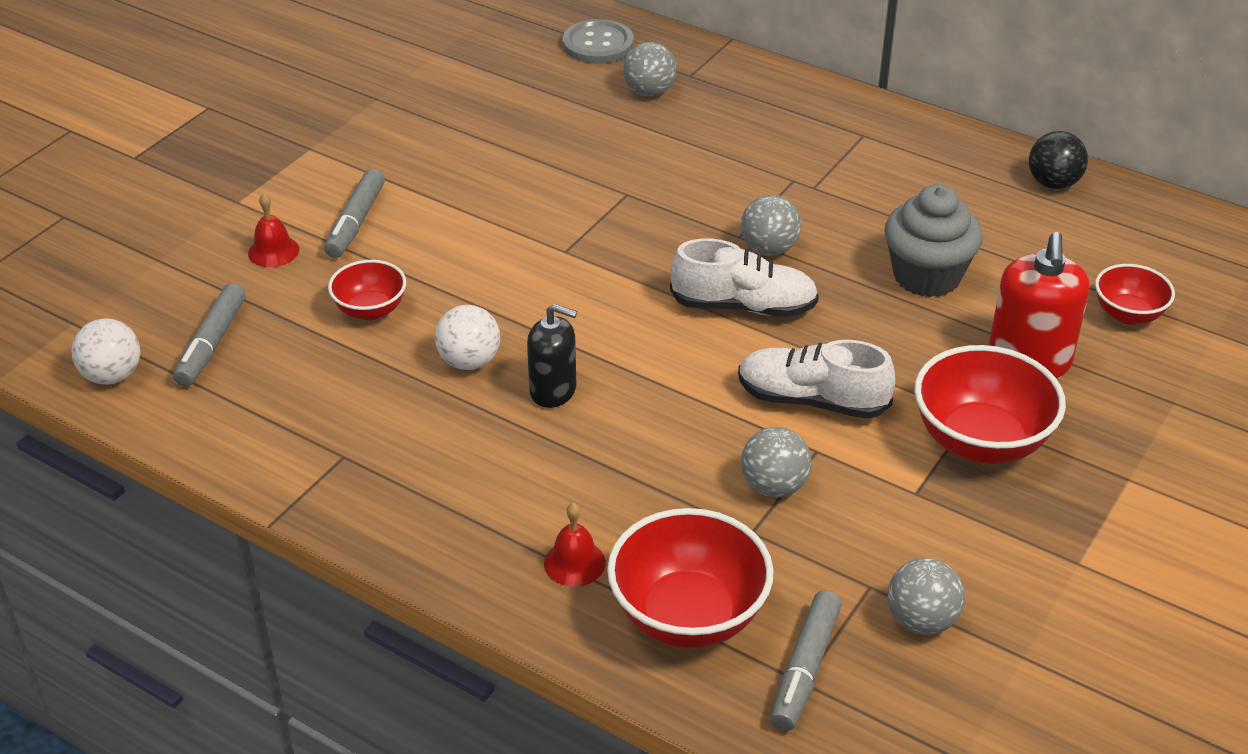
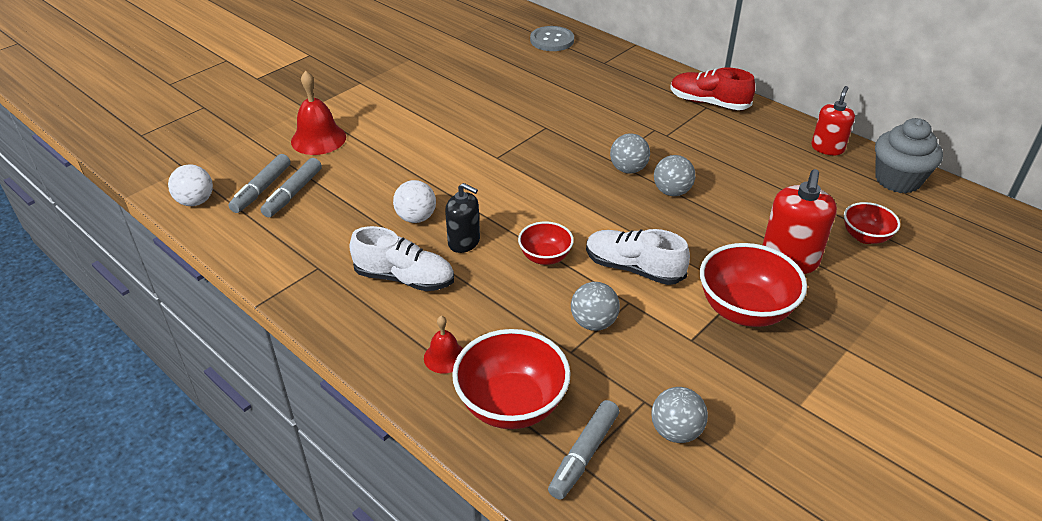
camera: 10 degrees right, 0 degrees up
red bell [248,193,299,267] -> red bell [291,71,346,155], size x1.72
grey marker [324,169,385,258] -> grey marker moved to [261,158,322,217]
red bowl [328,260,406,320] -> red bowl moved to [518,221,574,265]
grey ball [623,42,677,96] -> grey ball moved to [654,155,695,196]
white shoe [670,239,819,317] -> white shoe moved to [349,226,454,291]
grey cupcake [884,184,983,297] -> grey cupcake moved to [875,118,943,193]
black ball [1029,131,1088,189] -> red soap dispenser [811,86,855,155]
none -> red shoe [671,67,755,110]

